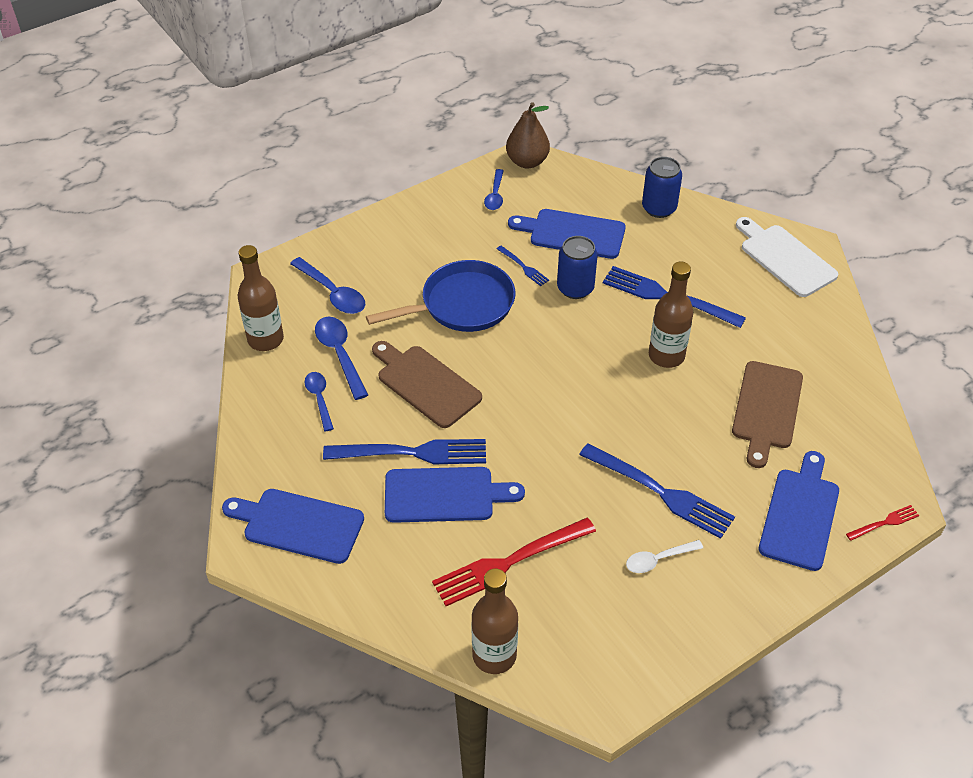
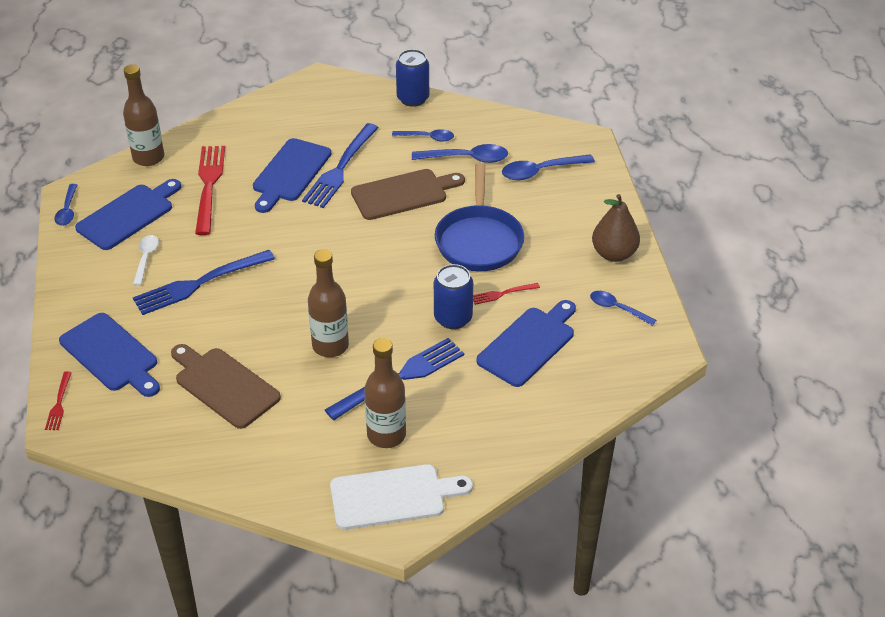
camera: 115 degrees right, 5 degrees down
blue cutting board [222,489,364,564] -> blue cutting board moved to [75,179,181,250]
brown bottle [238,245,284,351] -> brown bottle moved to [364,338,406,448]
blue fork [497,246,549,286] -> red fork [473,283,540,305]
brown pear [506,102,550,168] -> brown pear moved to [592,194,640,262]
blue can [642,157,682,218] -> blue can moved to [396,49,429,107]
none -> blue spoon [54,184,77,226]

